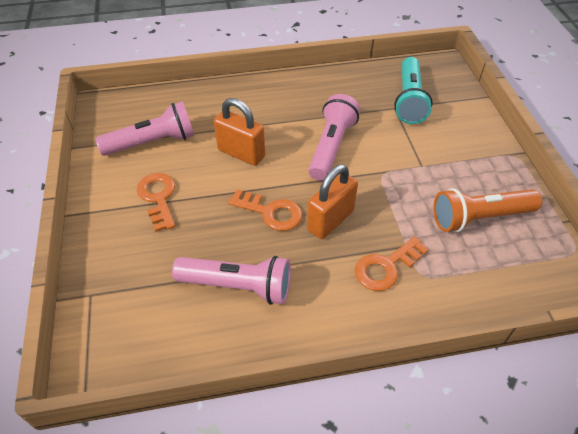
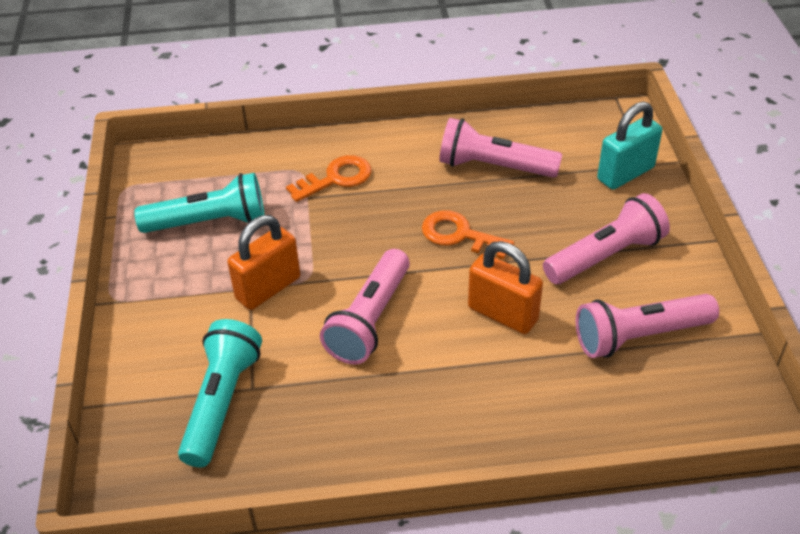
camera: 175 degrees left, 5 degrees down
orange key [137,173,175,232] -> pink flashlight [543,193,670,284]
orange padlock [307,164,358,239] -> orange padlock moved to [227,215,300,310]
orange flashlight [433,188,542,232] -> turquoise flashlight [134,173,265,233]
none -> turquoise padlock [597,102,662,190]

